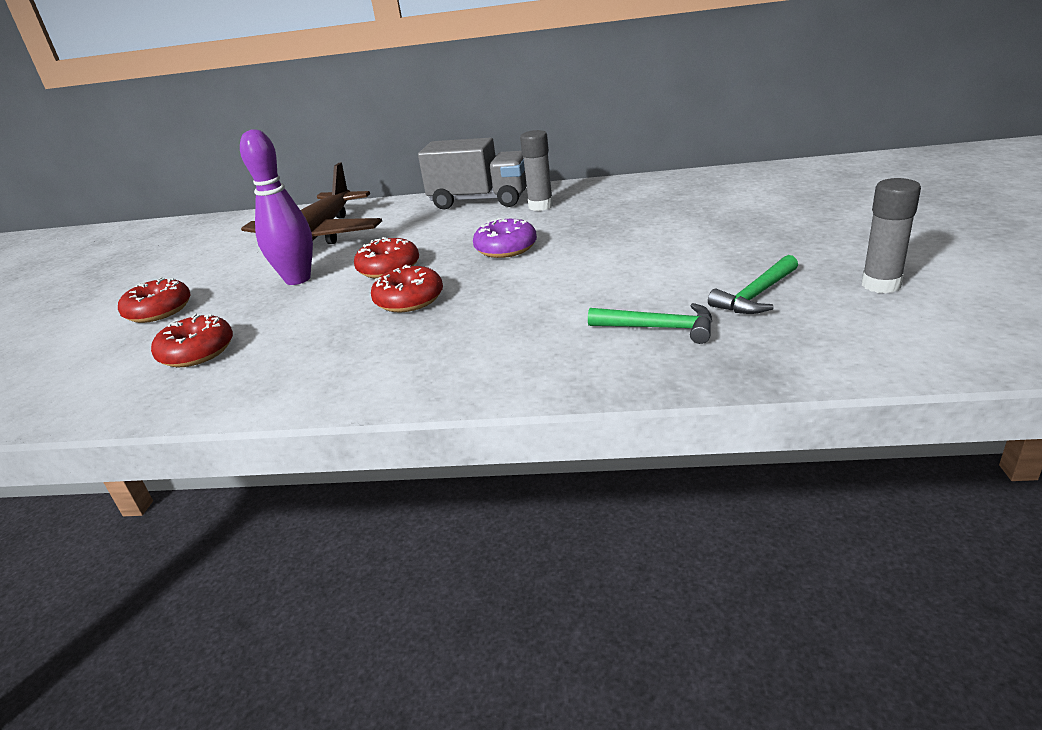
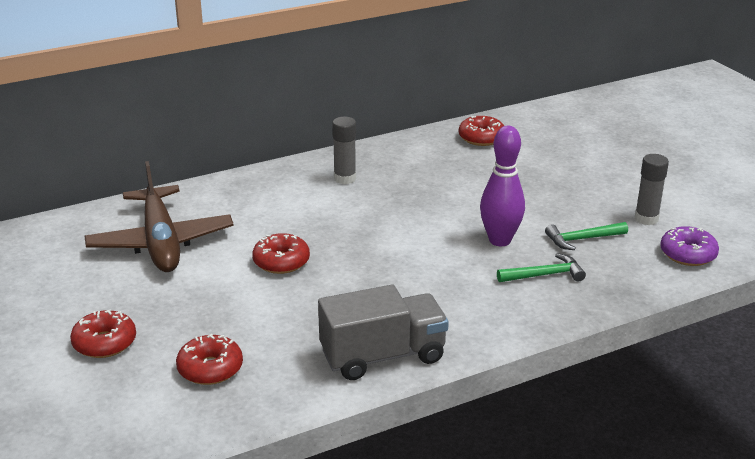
camera: 35 degrees left, 0 degrees up
purple bowling pin [240,129,313,285] -> purple bowling pin moved to [480,126,525,246]
red donut [371,265,443,312] -> red donut moved to [459,116,504,146]
grey truck [418,138,527,210] -> grey truck moved to [318,285,449,380]
purple donut [473,218,537,258] -> purple donut moved to [660,226,719,266]
green hammer [708,255,798,314] -> green hammer turned 60 degrees clockwise [545,222,628,250]

